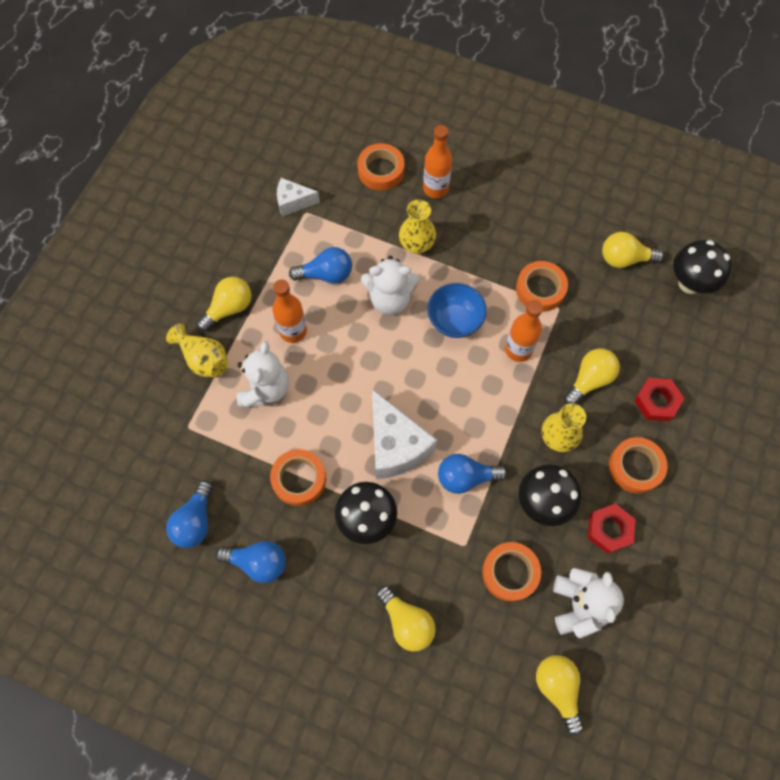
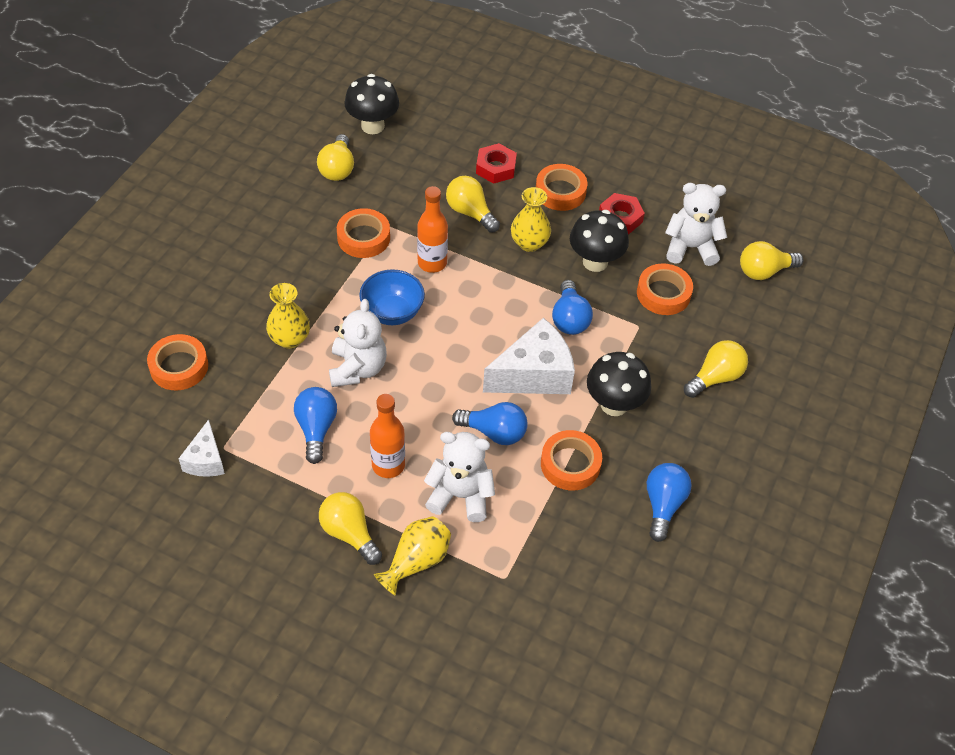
camera: 90 degrees left, 15 degrees down
blue light bulb [166,480,213,548] -> blue light bulb moved to [452,402,528,445]
orange bottle [423,125,452,198] -> none

